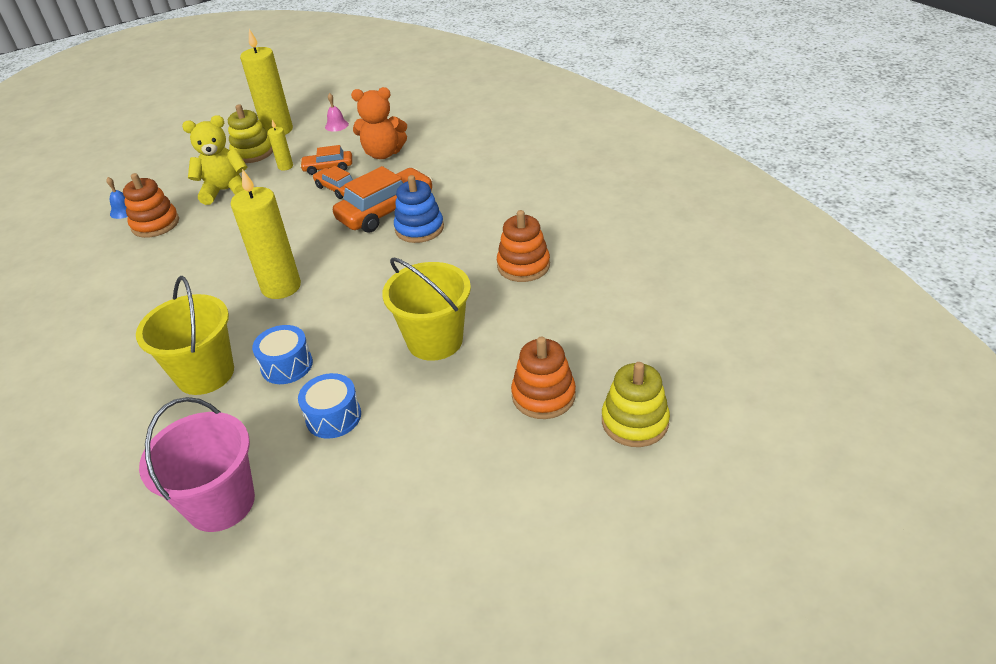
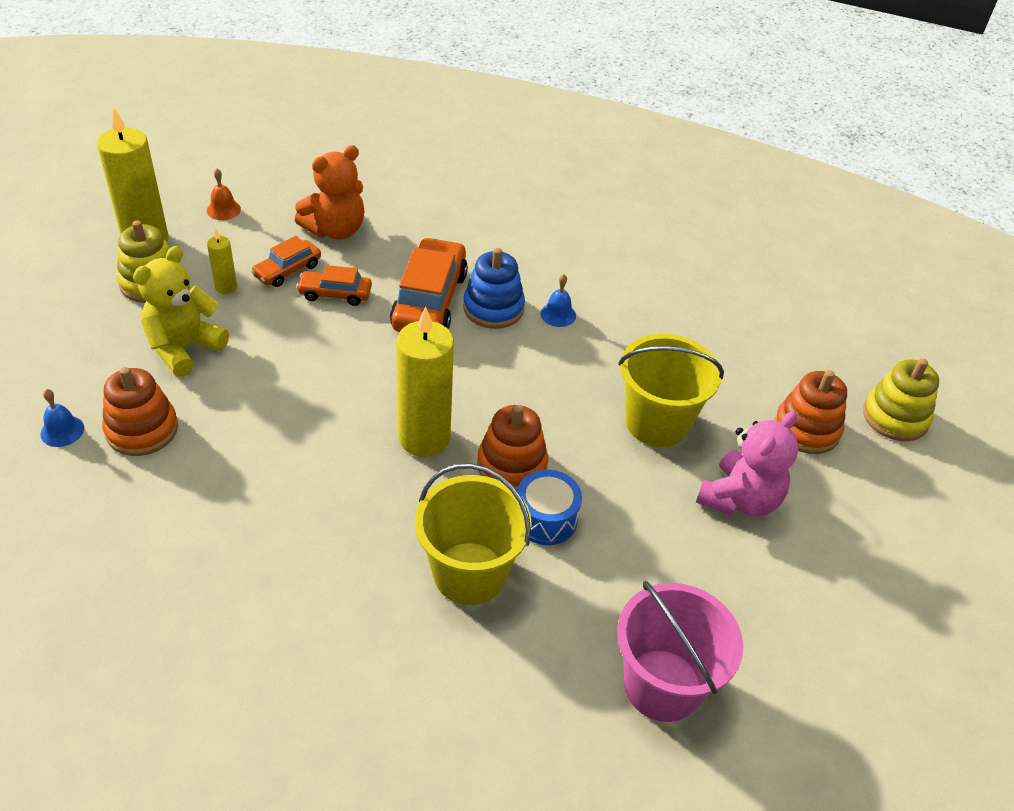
camera: 45 degrees left, 5 degrees up
blue drum [298,373,361,439] -> none
pink bell [325,93,349,132] -> orange bell [207,169,241,220]
orange stacking toy [497,210,550,282] -> orange stacking toy moved to [477,405,548,491]
none -> blue bell [540,274,576,327]
none -> pink teddy bear [696,411,798,517]

